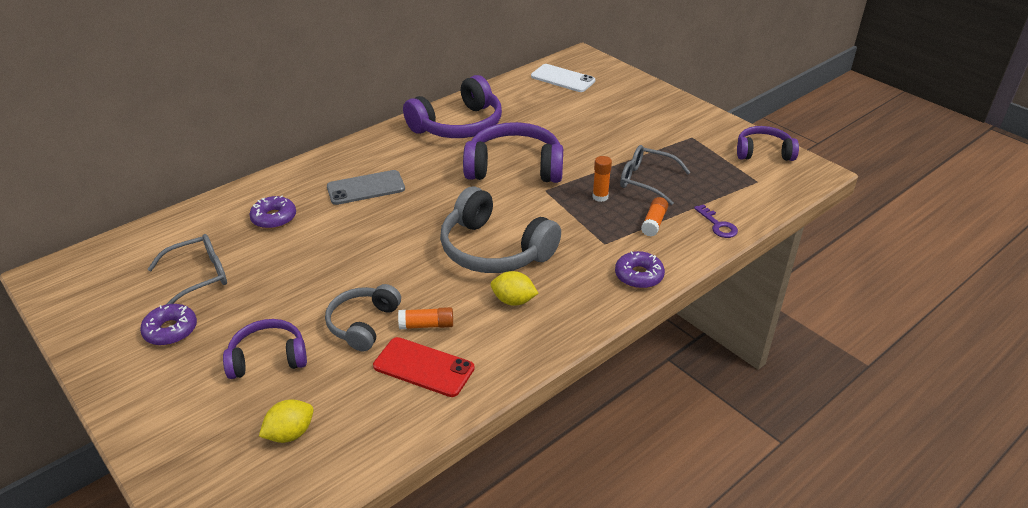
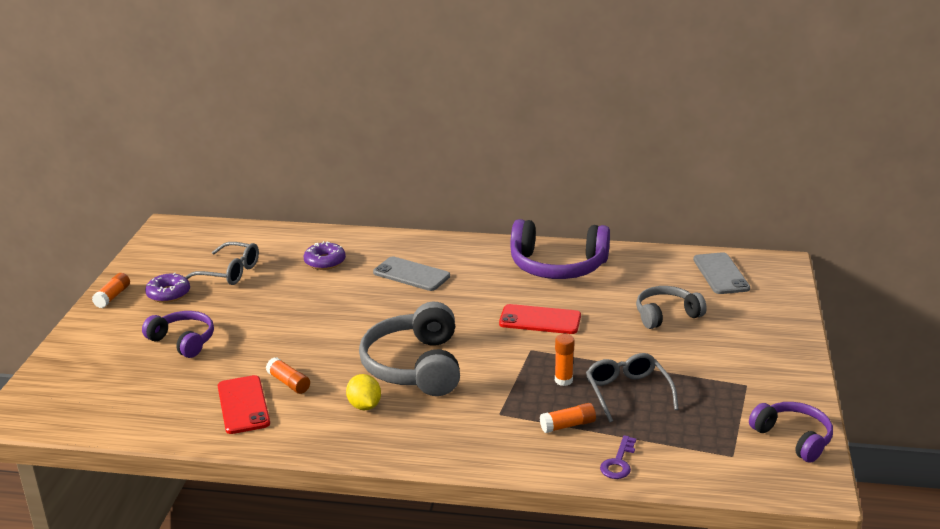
camera: 50 degrees right, 10 degrees down
yellow lemon [259,399,313,443] -> none
grey headphones [325,284,401,352] -> grey headphones moved to [636,286,707,329]
purple headphones [463,122,563,183] -> red phone [499,304,581,334]
white phone [531,64,595,92] -> grey phone [693,252,750,294]
purple donut [615,251,665,289] -> none
none -> orange glue stick [92,273,130,308]

